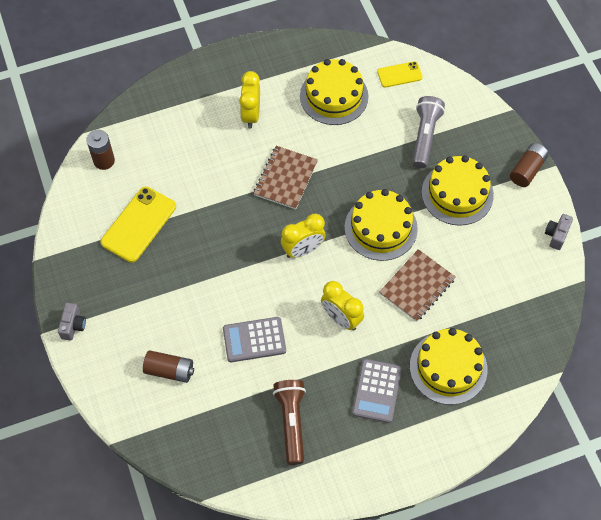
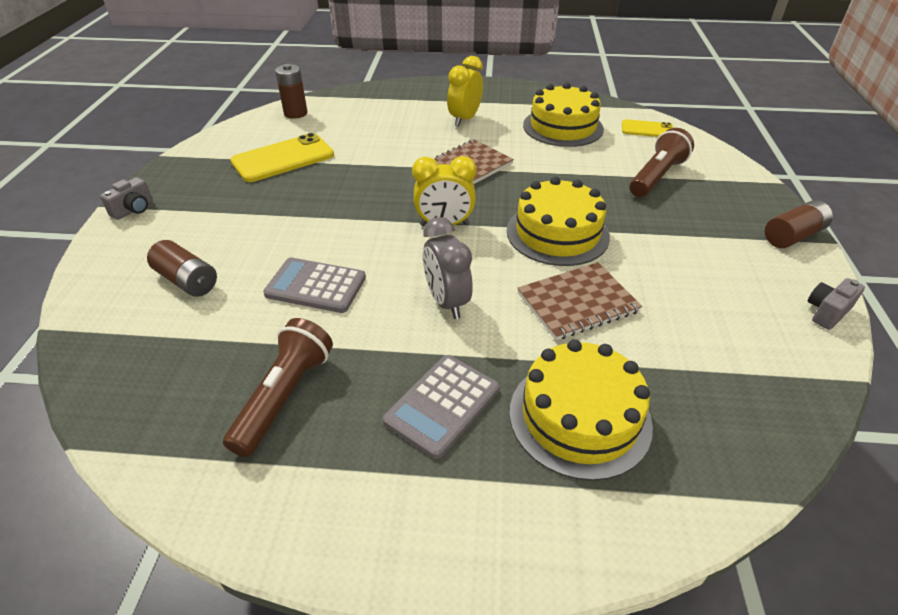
camera: 25 degrees right, 20 degrees down
yellow clock [321,281,364,331] -> grey clock [423,217,473,319]
grey flashlight [412,96,445,168] -> brown flashlight [629,128,694,197]
yellow cake [422,155,494,226] -> none

